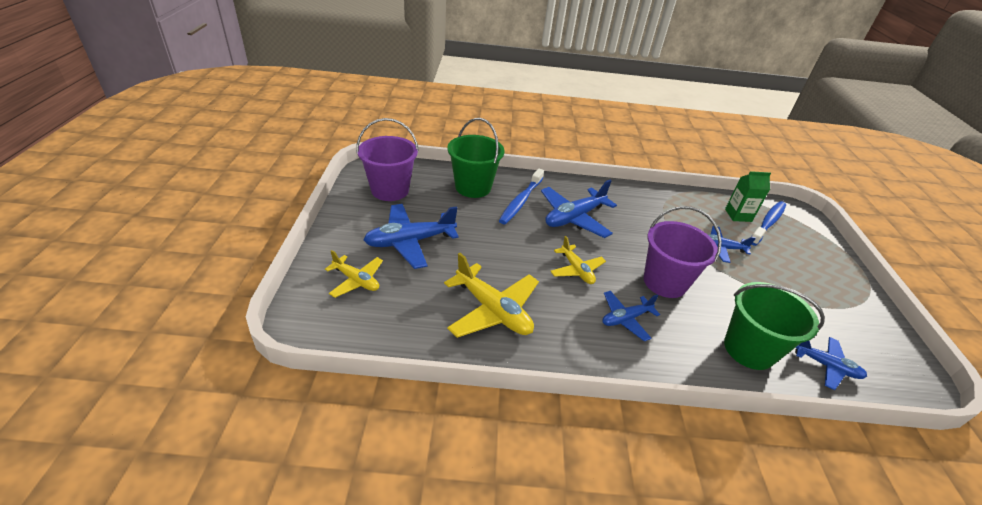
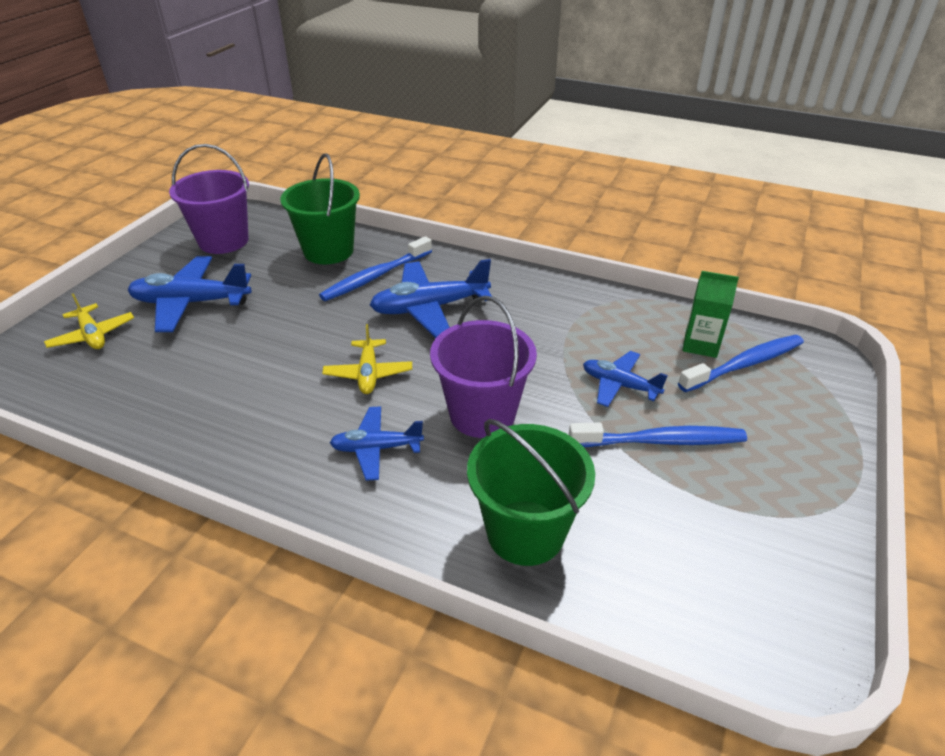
camera: 25 degrees right, 0 degrees up
yellow plane [444,253,539,338] -> none
blue plane [795,337,867,390] -> none
none -> blue toothbrush [569,423,747,447]

